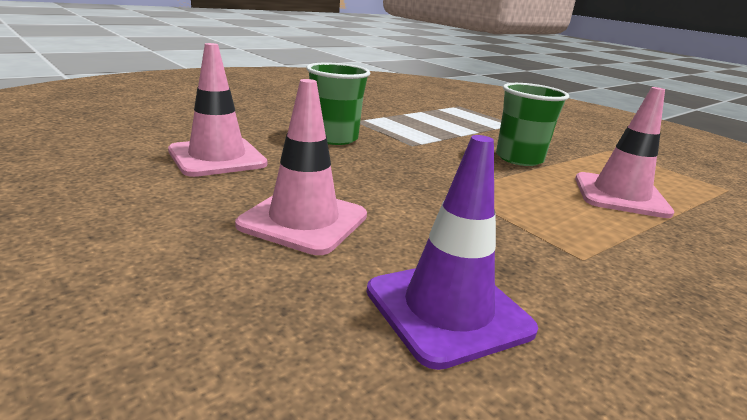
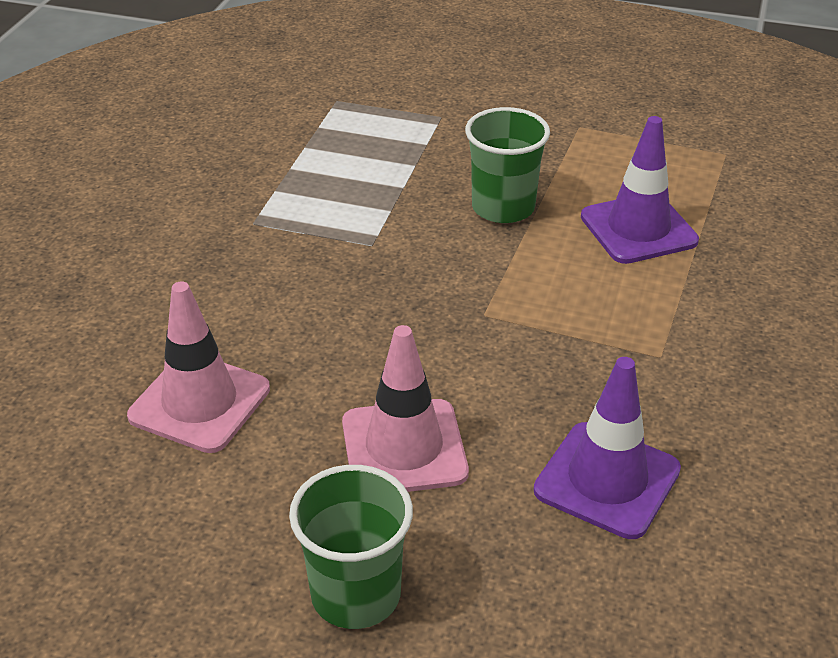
camera: 30 degrees left, 15 degrees up
green cup [306,62,370,145] -> green cup moved to [289,465,413,629]
pink traffic cone [575,87,674,218] -> purple traffic cone [581,116,699,264]

